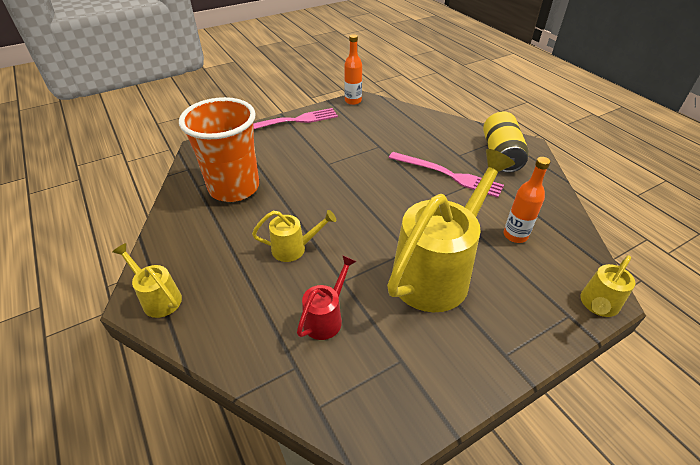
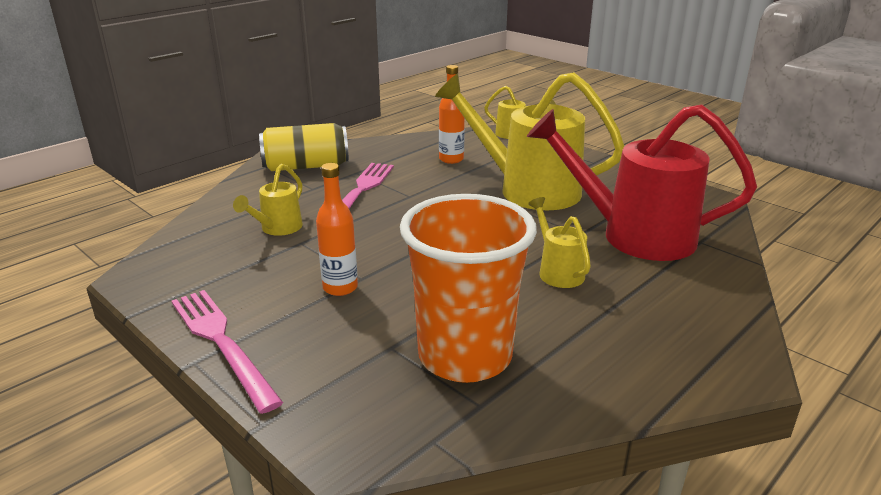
camera: 105 degrees left, 15 degrees down
yellow watering can [112,243,182,318] -> yellow watering can moved to [233,164,303,236]
red watering can [297,255,357,340] -> red watering can [527,104,757,261], size x2.15
orange bottle [344,34,362,105] -> orange bottle moved to [316,163,358,296]

